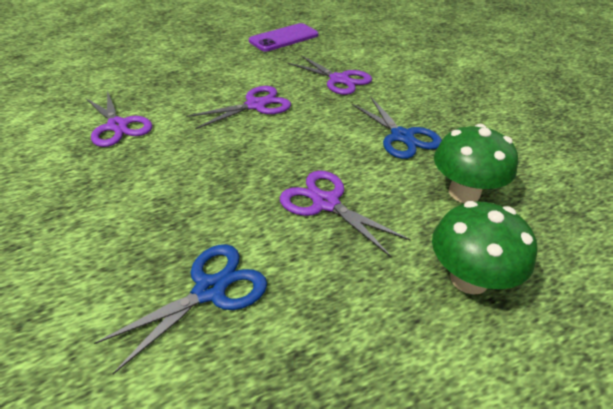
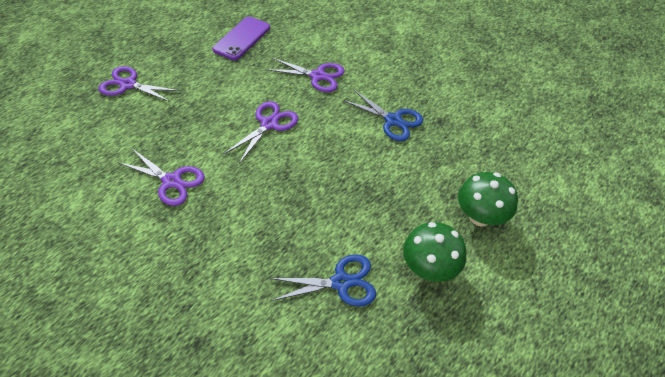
camera: 25 degrees left, 10 degrees up
blue scissors [94,244,267,374] -> blue scissors turned 60 degrees clockwise [269,254,376,307]
purple scissors [279,170,411,258] -> purple scissors moved to [98,66,180,102]
green mushroom [434,124,518,203] -> green mushroom moved to [403,222,466,282]

